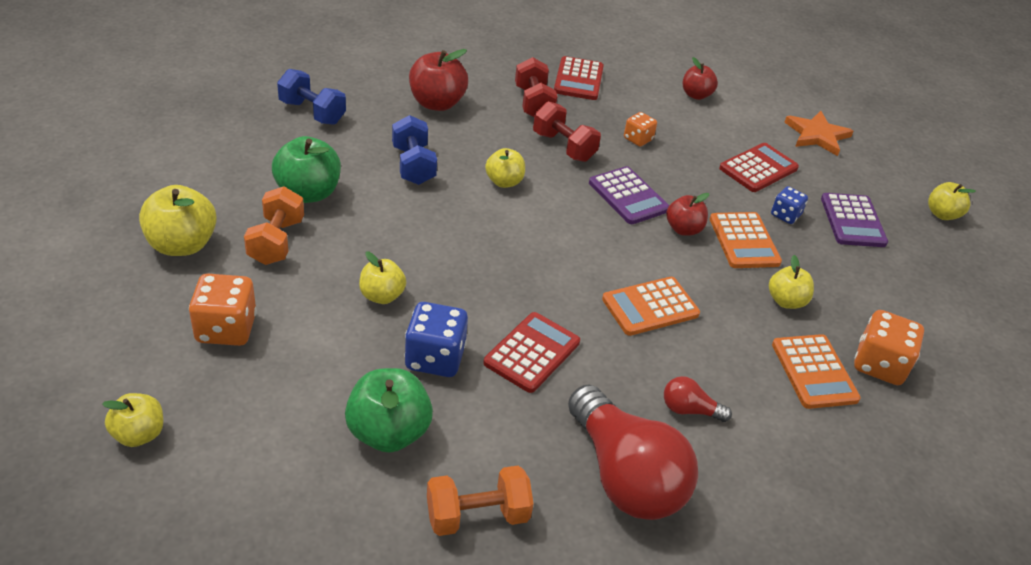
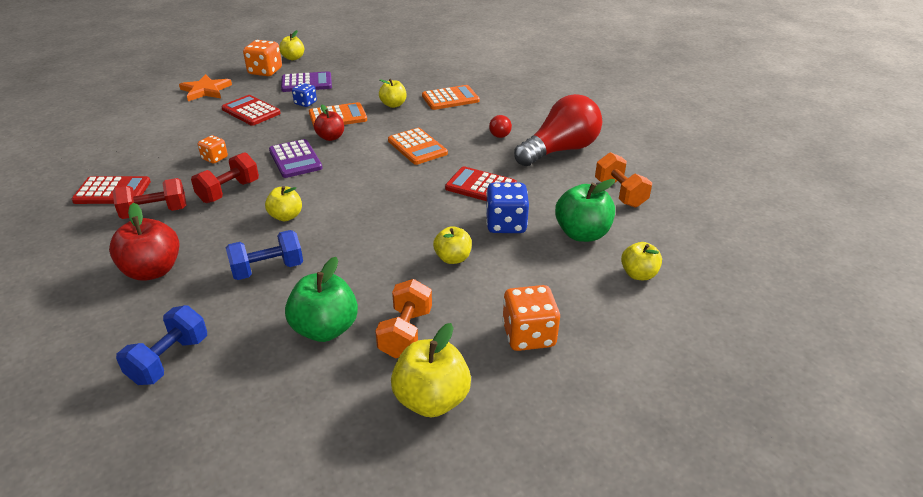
camera: 95 degrees left, 5 degrees down
yellow apple [102,393,164,447] -> yellow apple moved to [621,242,662,280]
orange dumbbell [244,186,304,265] -> orange dumbbell turned 75 degrees counterclockwise [375,279,432,358]
purple calculator [589,166,669,224] -> purple calculator turned 105 degrees clockwise [269,139,322,178]
red apple [683,57,718,100] -> none
orange dice [854,310,924,385] -> orange dice moved to [243,40,282,76]

